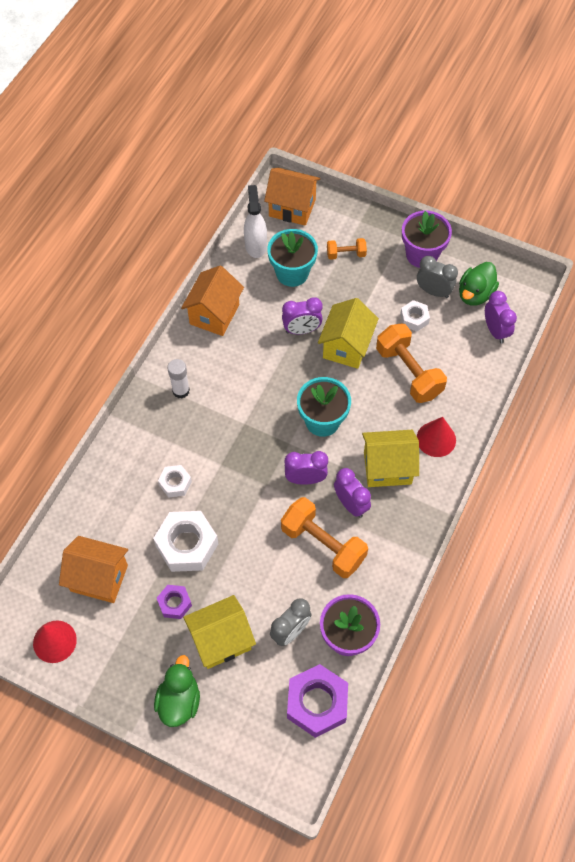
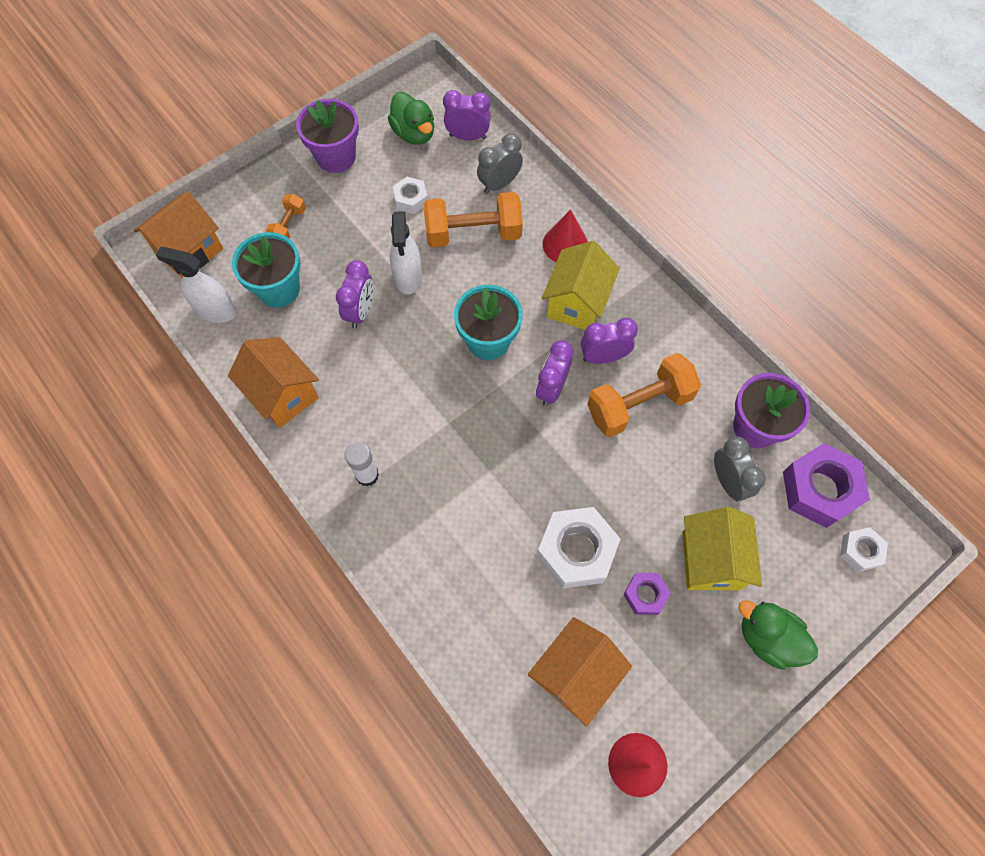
camera: 65 degrees left, 5 degrees up
white nut [158,465,192,498] -> white nut moved to [840,527,888,572]
yellow house [318,298,379,369] -> white spray bottle [390,211,422,294]
grey clock [417,256,458,298] -> grey clock moved to [477,133,523,194]

